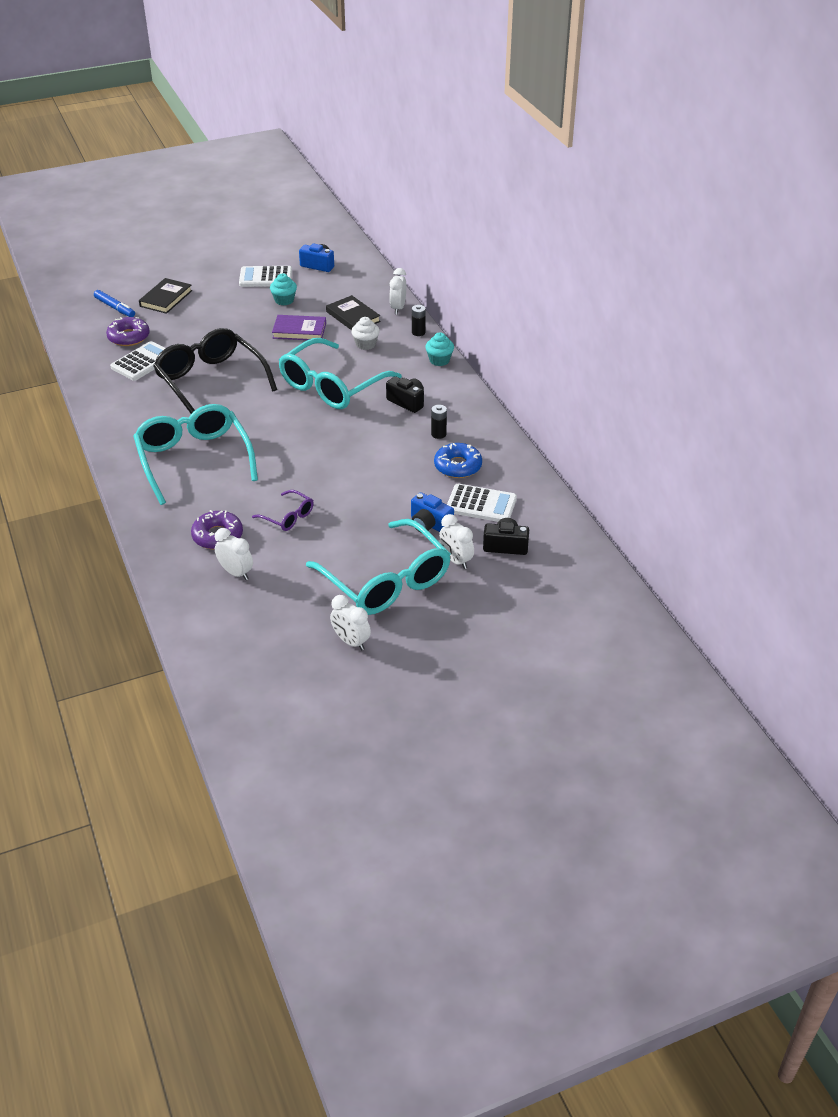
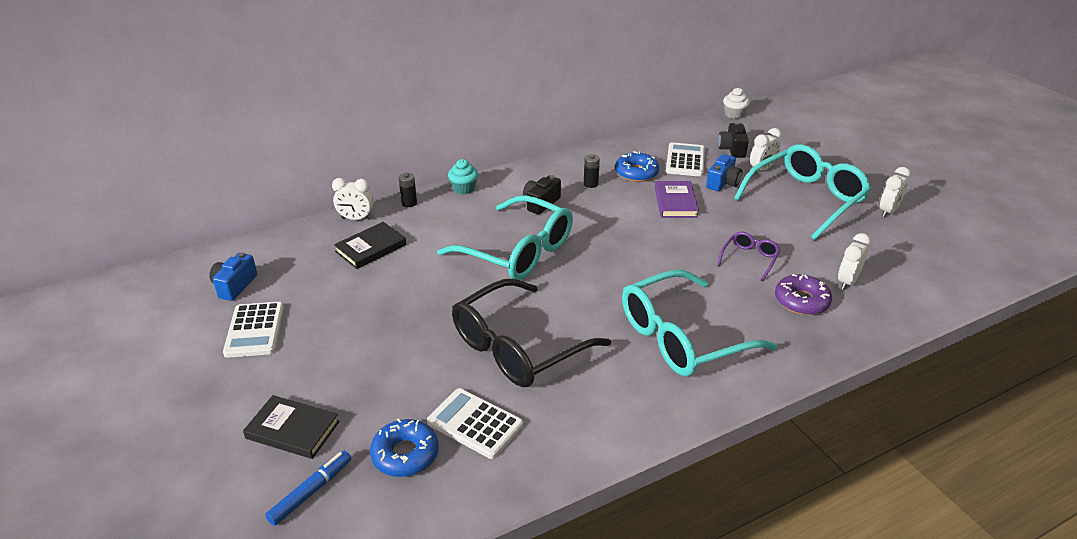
camera: 95 degrees left, 5 degrees down
purple donut [106,317,150,346] -> blue donut [370,418,439,477]
turquoise cupcake [270,273,297,305] -> none
purple book [272,315,326,340] -> purple book moved to [655,181,699,218]
white cupcake [351,317,380,350] -> white cupcake moved to [723,88,750,119]

